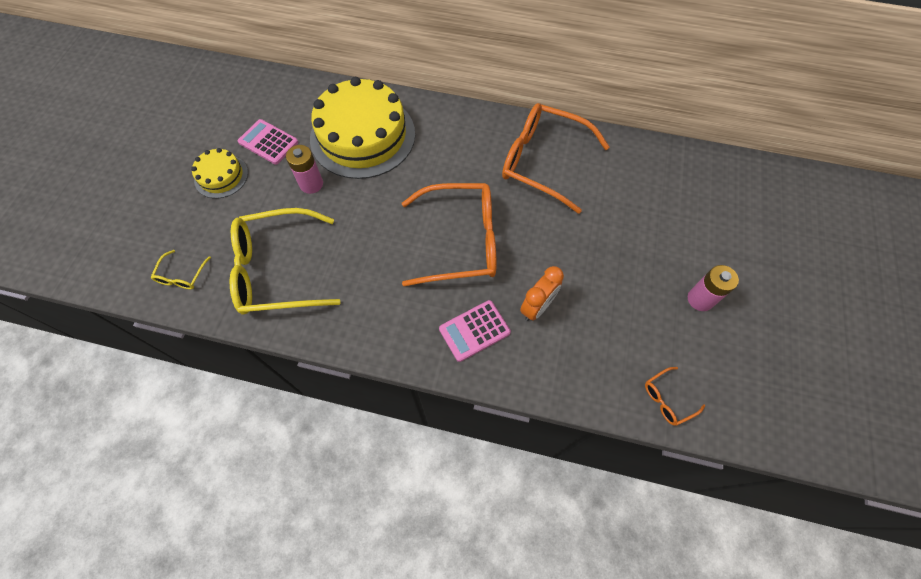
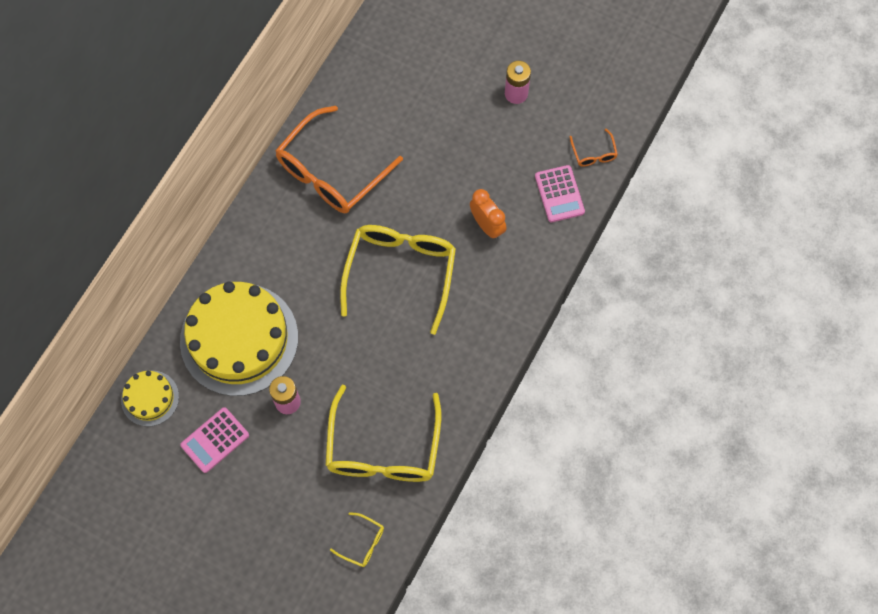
camera: 75 degrees left, 5 degrees up
yellow cake [191,148,248,198] -> yellow cake moved to [121,371,179,427]
orange glasses [402,183,497,286] -> yellow glasses [340,225,456,335]
pink calculator [439,300,511,362] -> pink calculator moved to [535,165,585,222]

